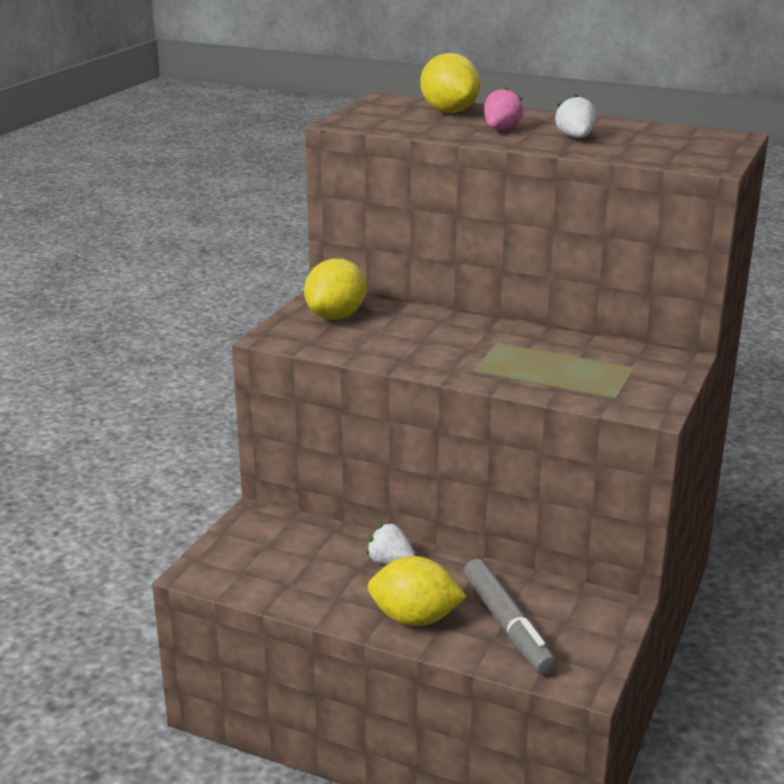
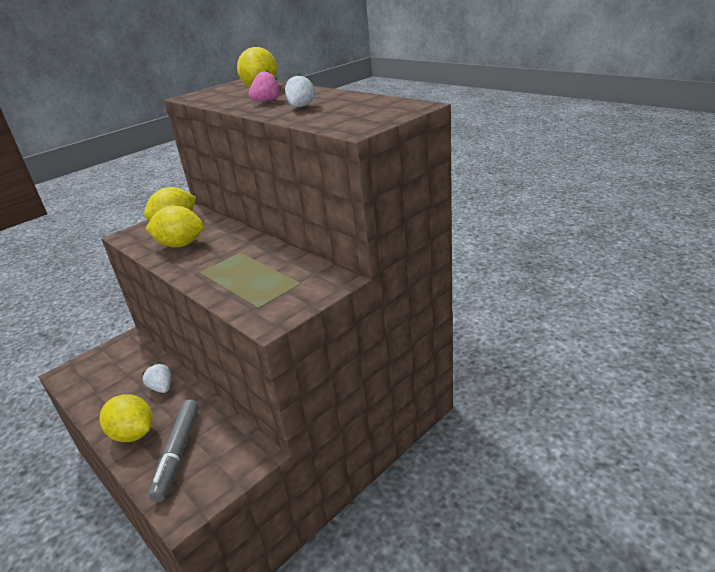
camera: 25 degrees right, 5 degrees up
none -> yellow lemon [145,206,204,248]

